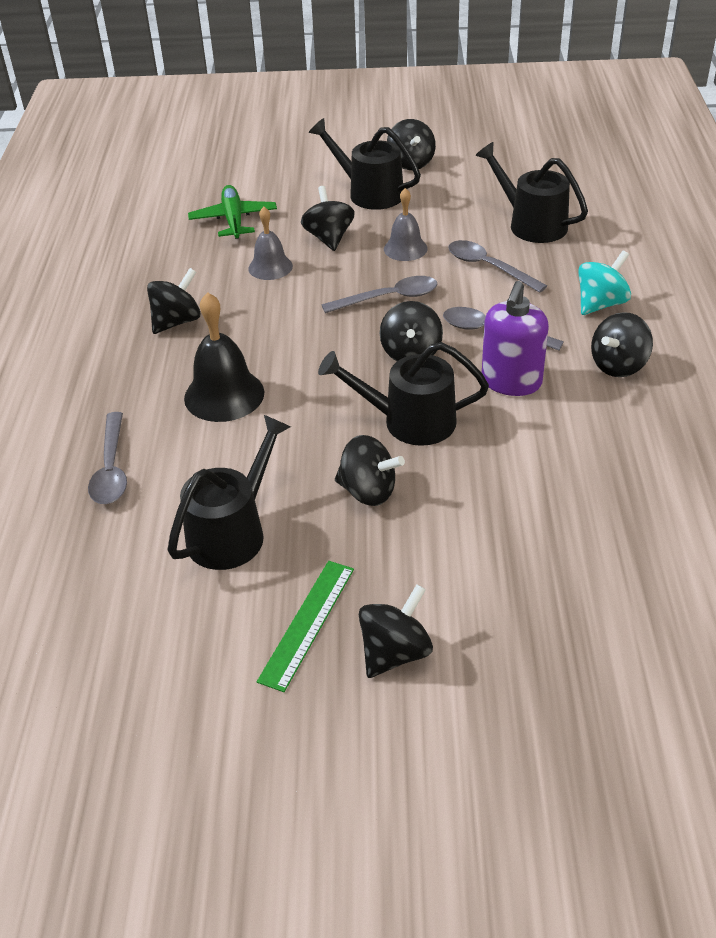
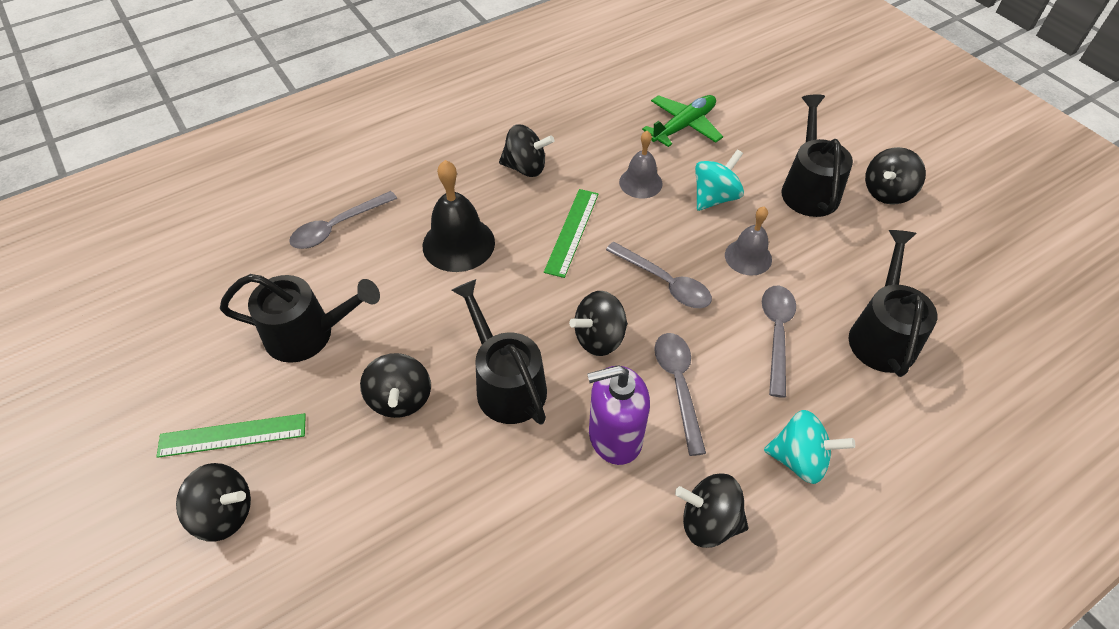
camera: 55 degrees right, 10 degrees up
black spinning top [301,186,355,251] -> turquoise spinning top [695,149,744,211]
none -> green ruler [544,189,599,278]

